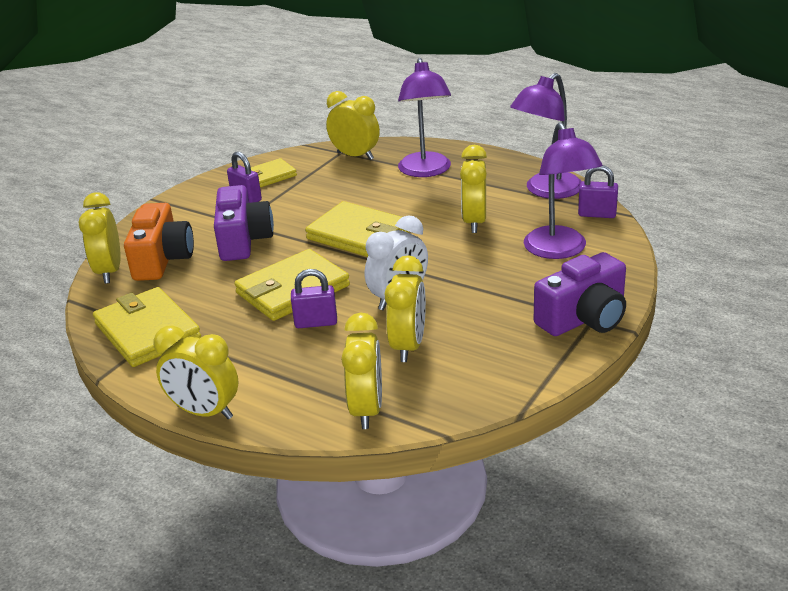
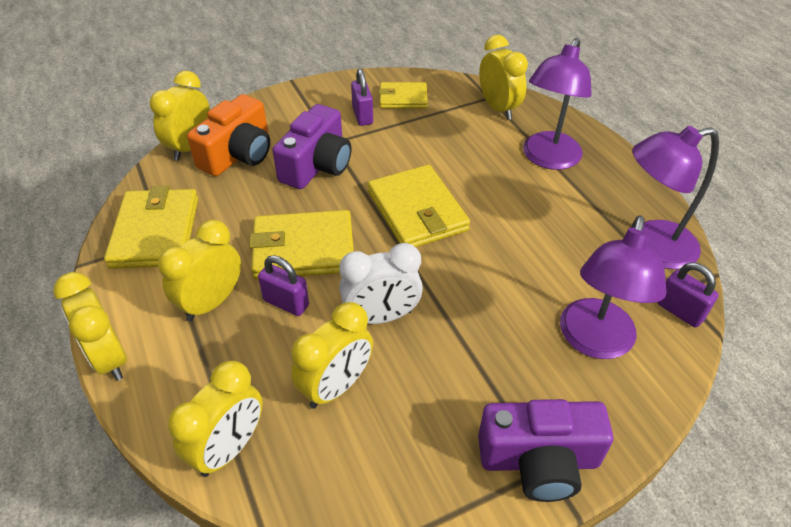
camera: 30 degrees right, 15 degrees up
yellow clock [460,145,487,233] -> yellow clock moved to [158,220,241,322]

